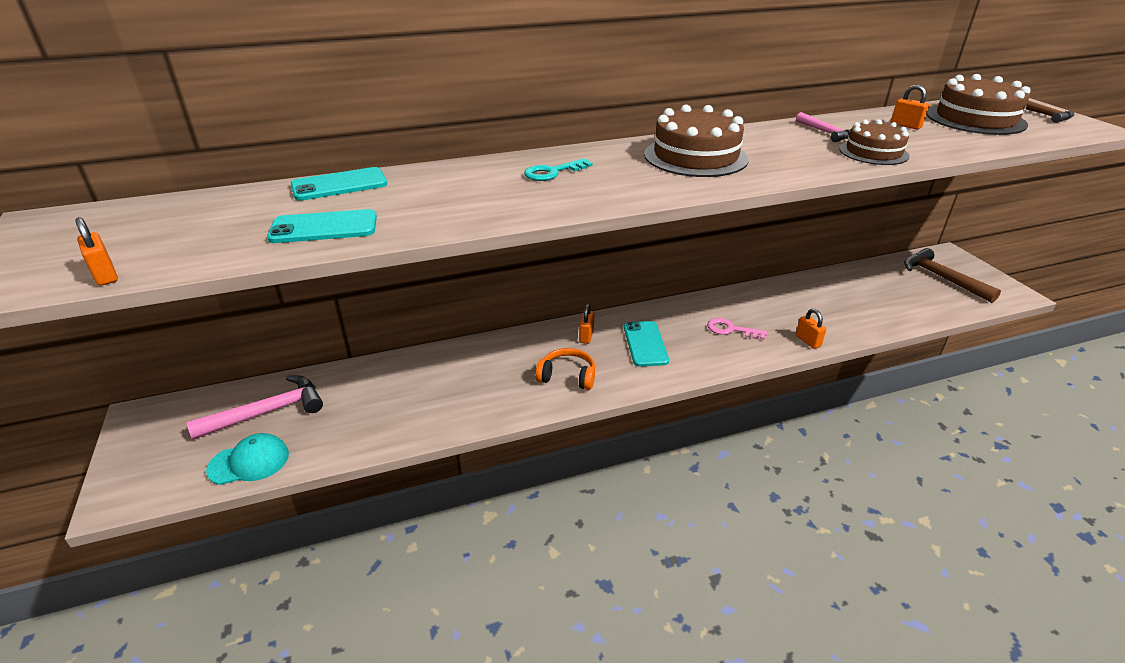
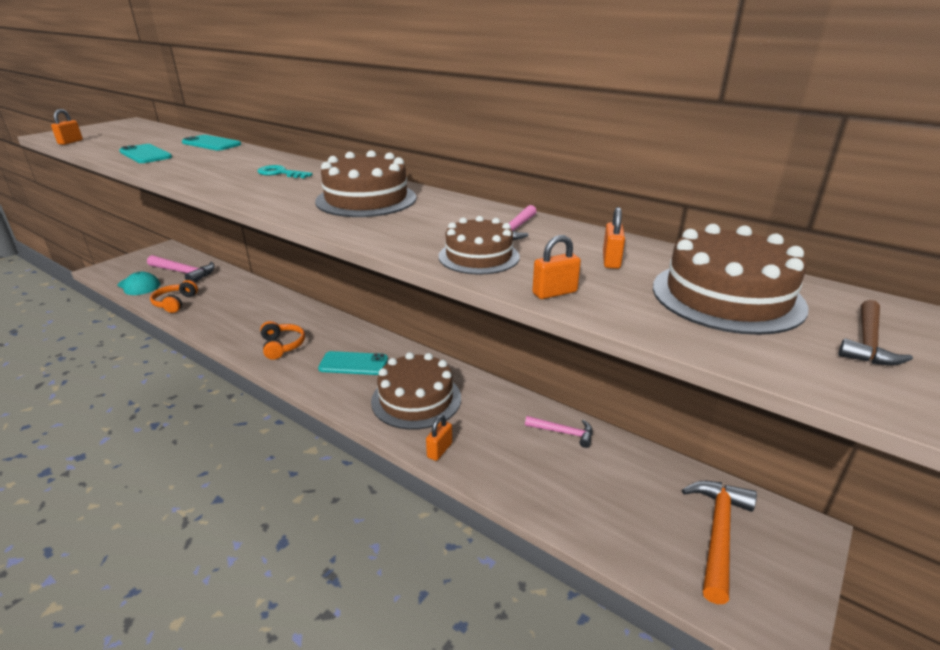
camera: 55 degrees right, 5 degrees down
orange padlock [579,304,594,344] -> orange padlock moved to [532,235,581,299]
turquoise phone [624,321,669,367] -> turquoise phone turned 45 degrees clockwise [318,351,388,375]
pink key [707,318,767,340] -> brown cake [371,352,461,430]
brown hammer [904,248,1001,303] -> orange hammer [682,481,757,604]
none -> orange headphones [150,280,198,313]
none -> pink hammer [525,416,592,448]

